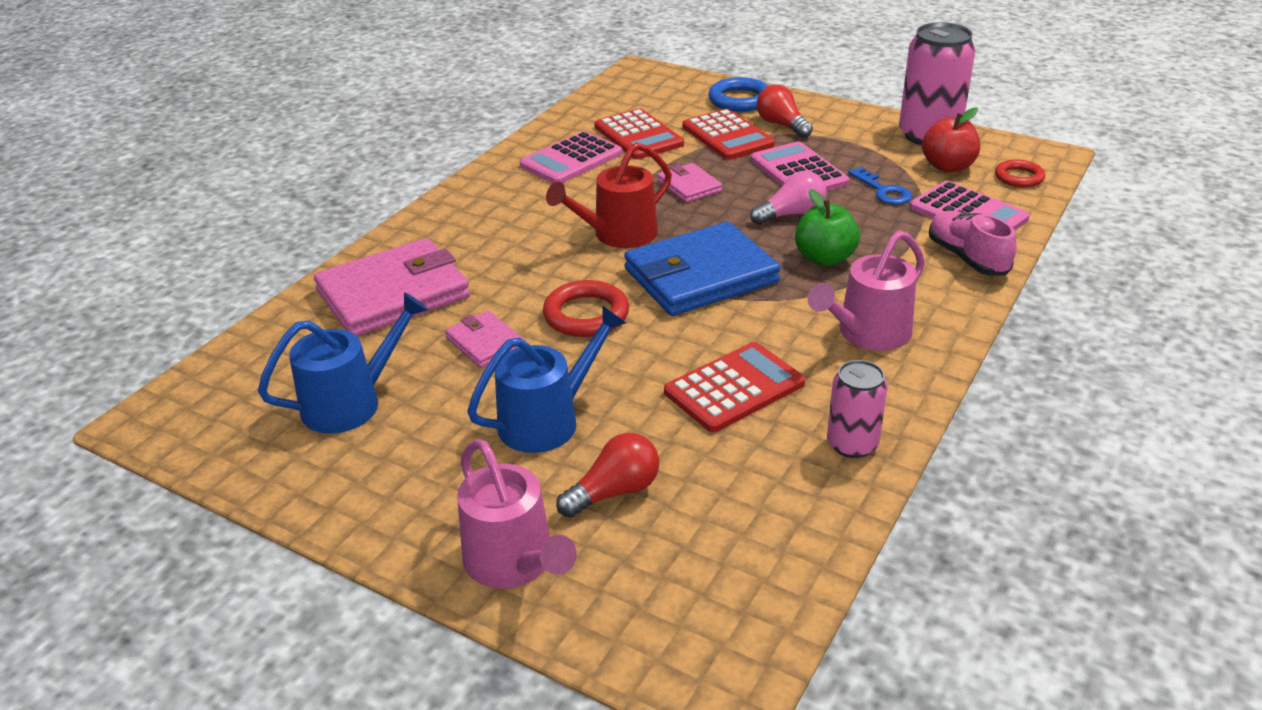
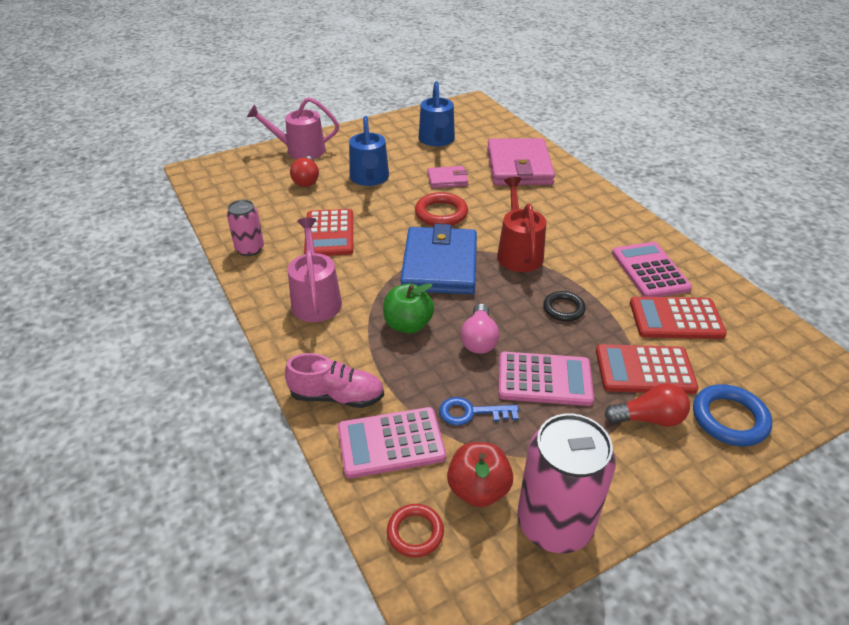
camera: 120 degrees right, 5 degrees up
pink wallet [657,163,722,203] -> black ring [543,291,586,321]

